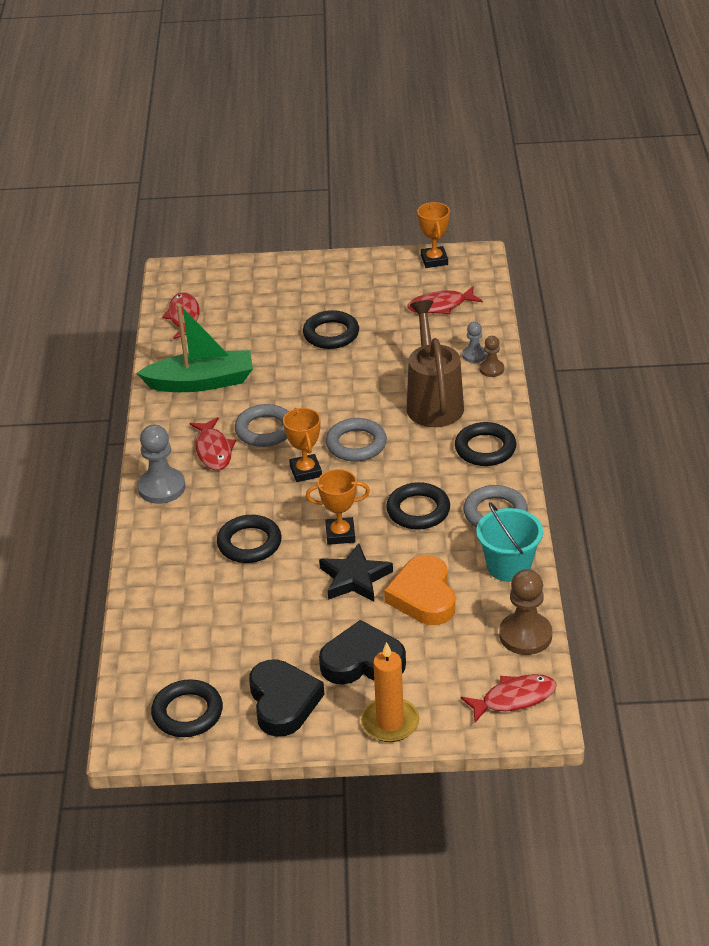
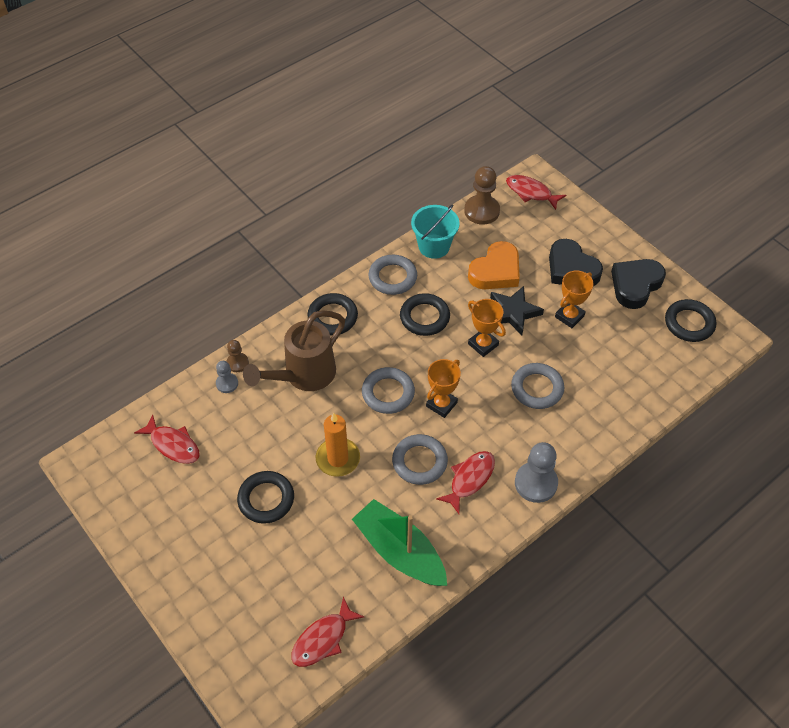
camera: 130 degrees left, 15 degrees up
black ring [217,515,282,563] -> grey ring [511,363,564,409]
orange candle [361,642,419,742] -> orange candle moved to [316,413,360,477]
orange trophy [417,202,450,268] -> orange trophy moved to [555,271,594,328]

